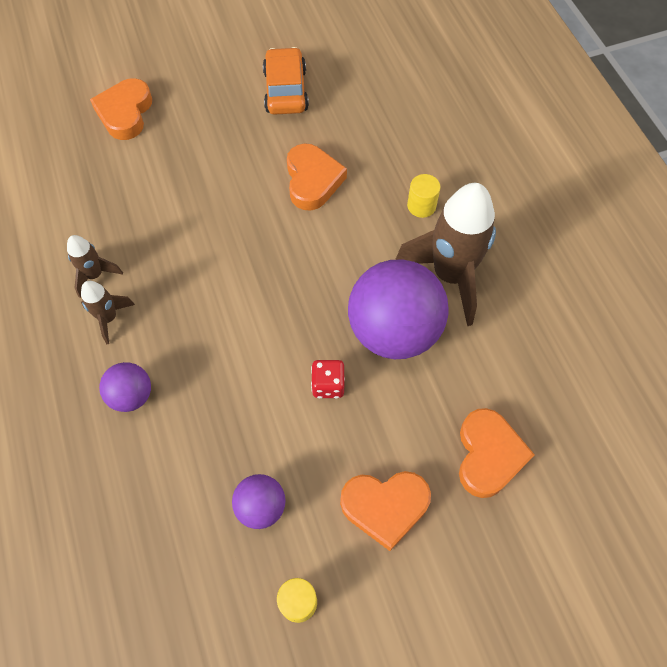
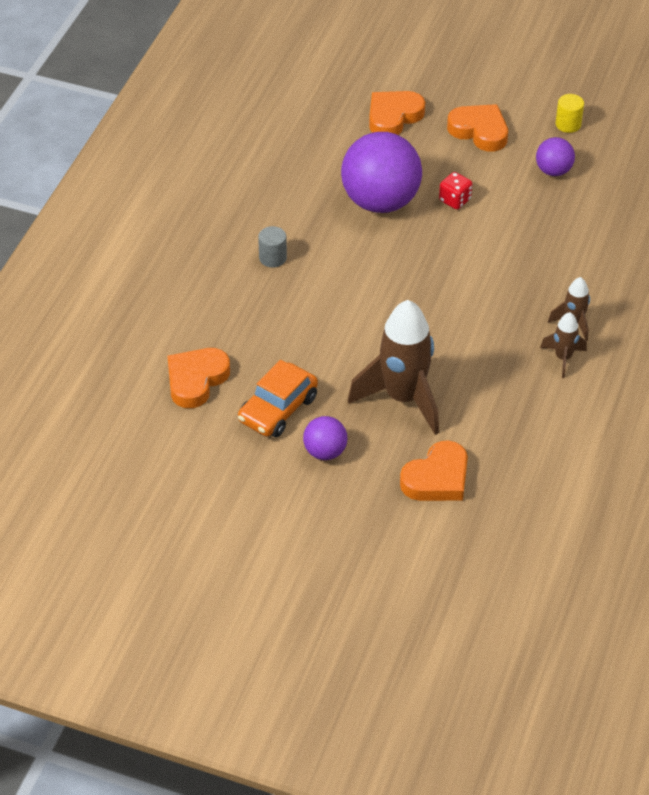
camera: 140 degrees left, 15 degrees down
purple ball [99,362,151,412] -> purple ball moved to [303,416,347,460]
orange heart [287,143,347,211] -> orange heart moved to [167,348,230,408]
brown rocket [395,183,496,326] -> brown rocket moved to [348,300,439,435]
yellow cylinder [407,174,441,218] -> grey cylinder [258,226,287,268]

